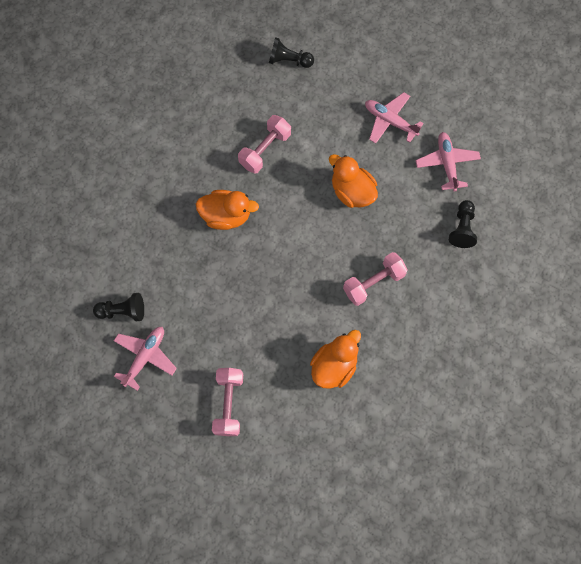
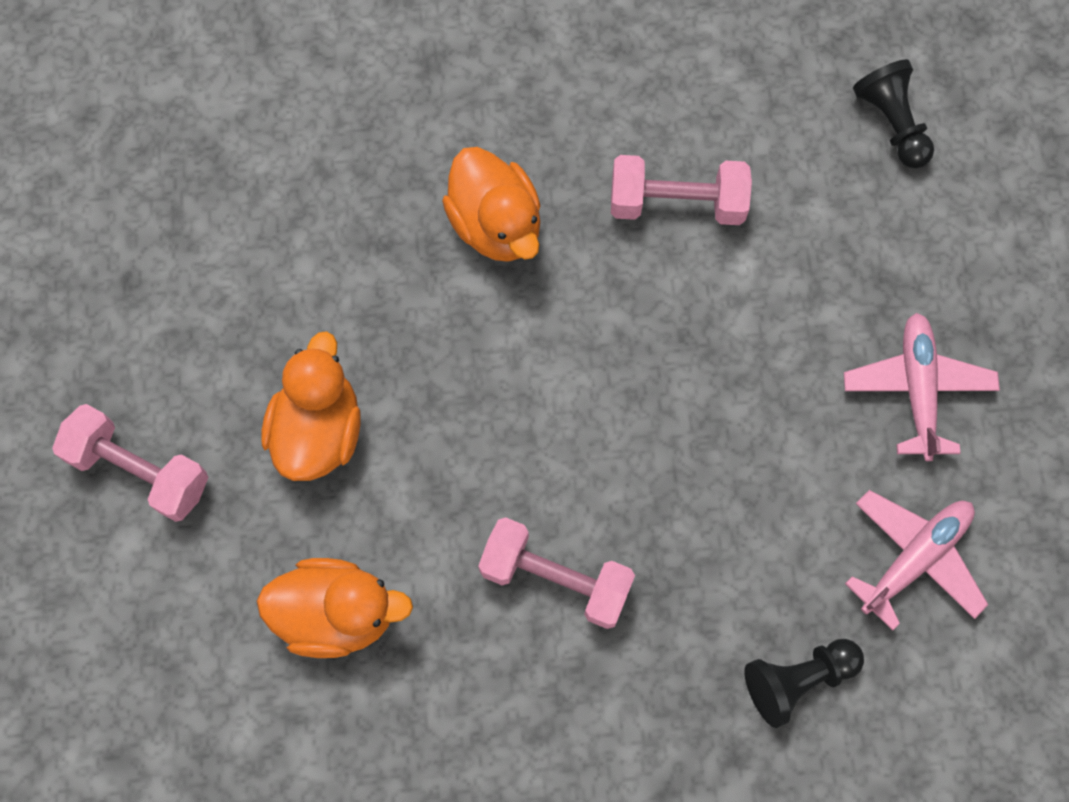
camera: 55 degrees right, 0 degrees up
black pawn [93,293,144,321] -> none
pink plane [114,327,177,391] -> none
pink dumbbell [212,368,243,436] -> pink dumbbell turned 60 degrees clockwise [52,404,209,522]
orange duck [329,154,378,208] -> orange duck moved to [261,331,361,481]

